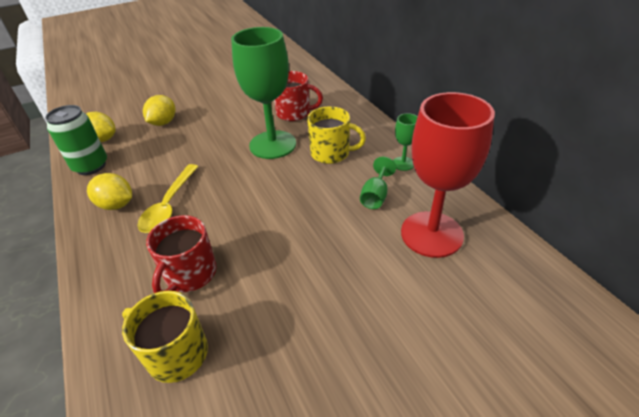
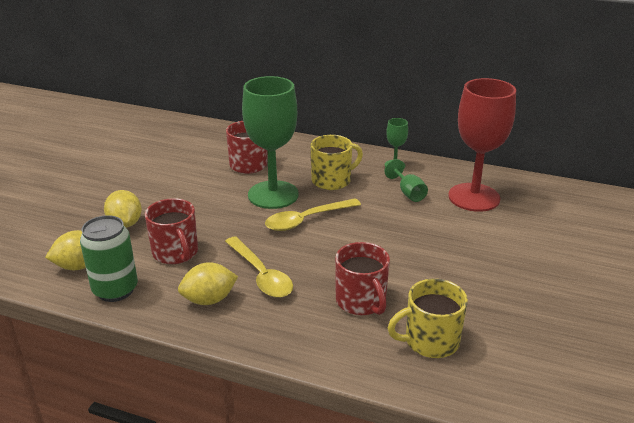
camera: 45 degrees left, 10 degrees down
none -> red mug [145,198,198,264]
none -> yellow spoon [265,198,361,231]

